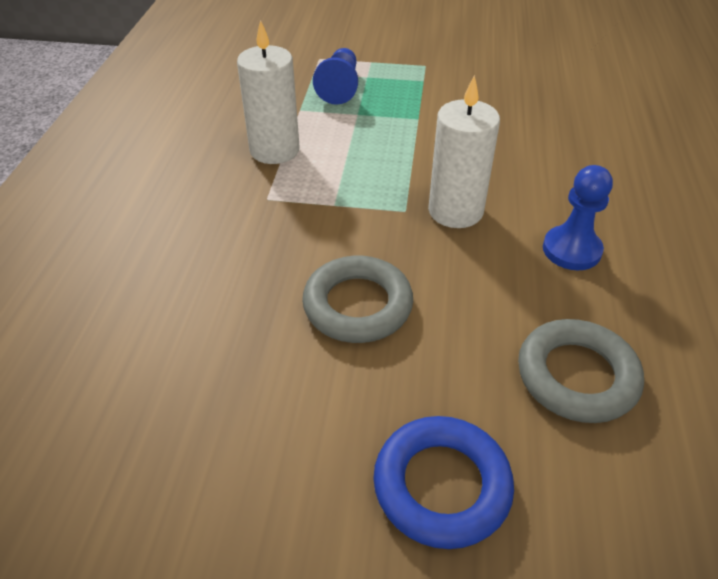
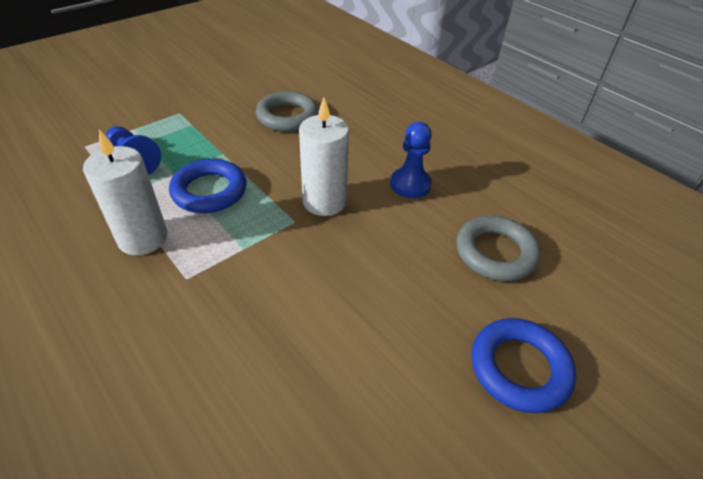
camera: 50 degrees left, 0 degrees up
grey ring [302,256,413,343] -> grey ring moved to [256,91,319,132]
none -> blue ring [169,159,246,213]

